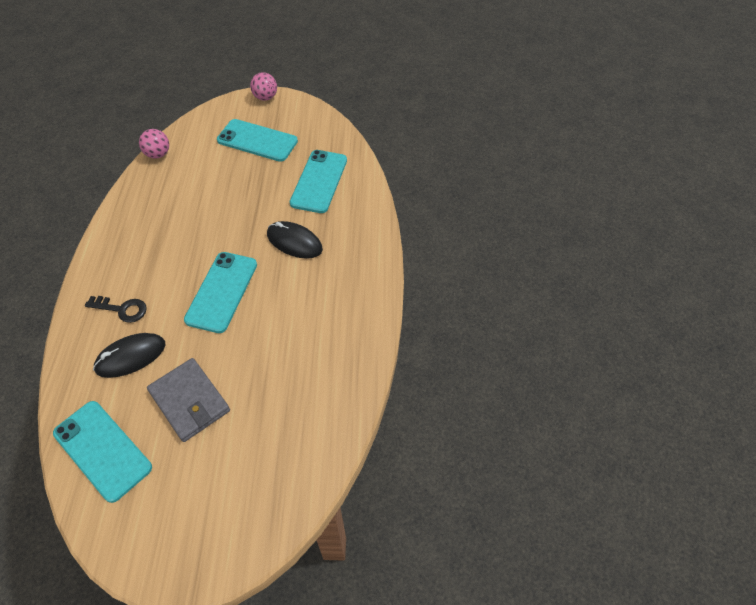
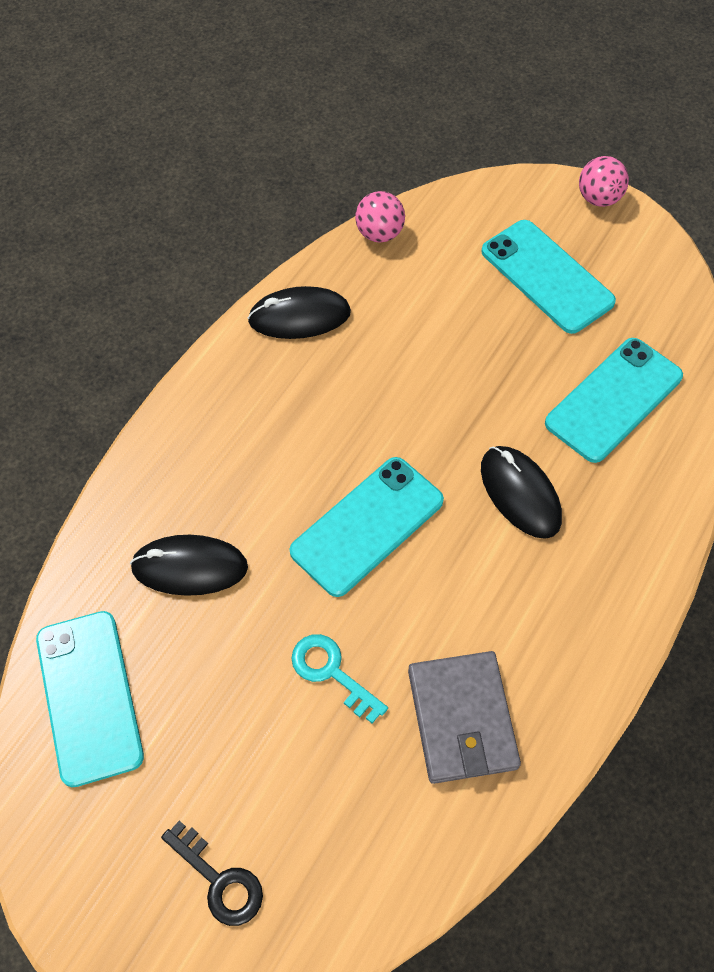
camera: 30 degrees right, 5 degrees up
black key [85,296,147,323] -> black key moved to [161,821,263,926]
grey wallet [147,358,230,442] -> grey wallet moved to [408,651,521,784]
none -> black mouse [248,286,351,339]
none -> turquoise key [291,634,388,724]

